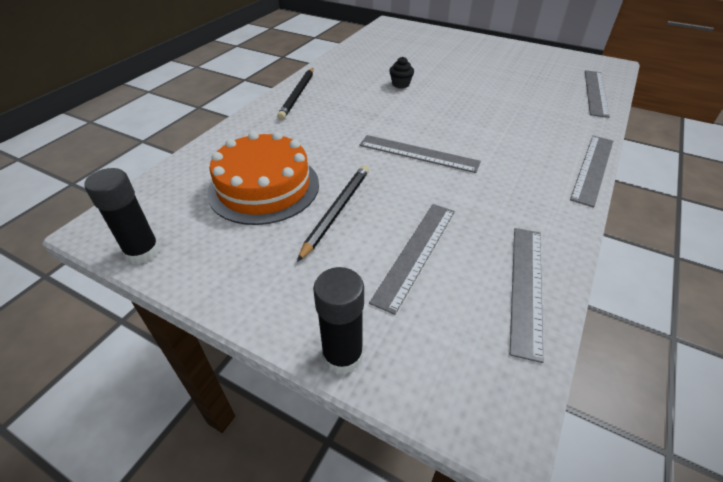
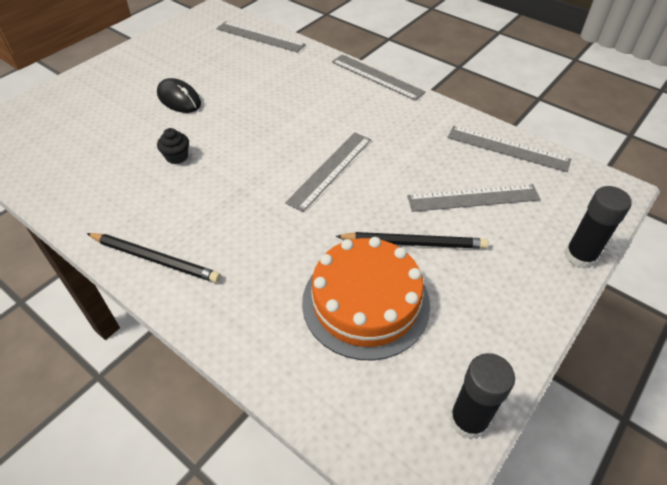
camera: 80 degrees left, 5 degrees up
black pencil [297,165,369,262] -> black pencil turned 150 degrees clockwise [335,232,489,249]
grey ruler [369,204,455,315] -> grey ruler turned 45 degrees counterclockwise [407,184,541,212]
none -> black mouse [157,78,201,113]

